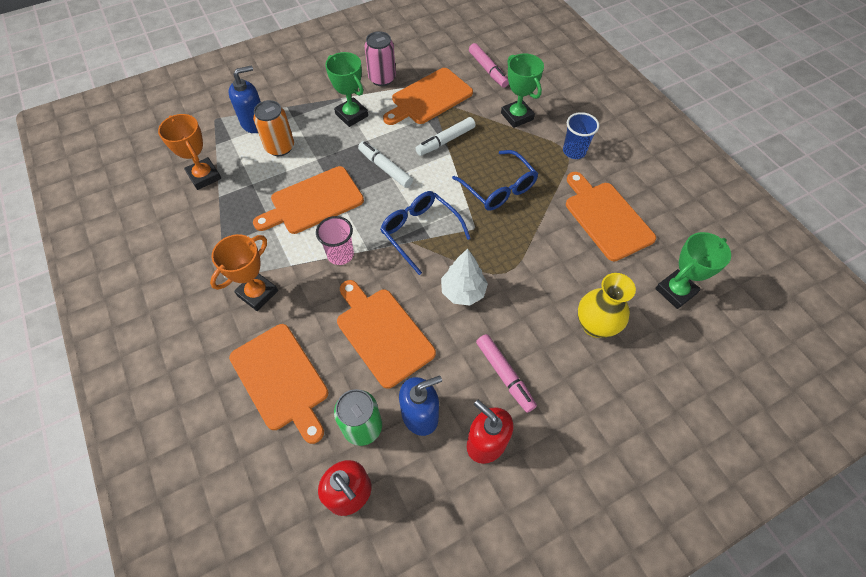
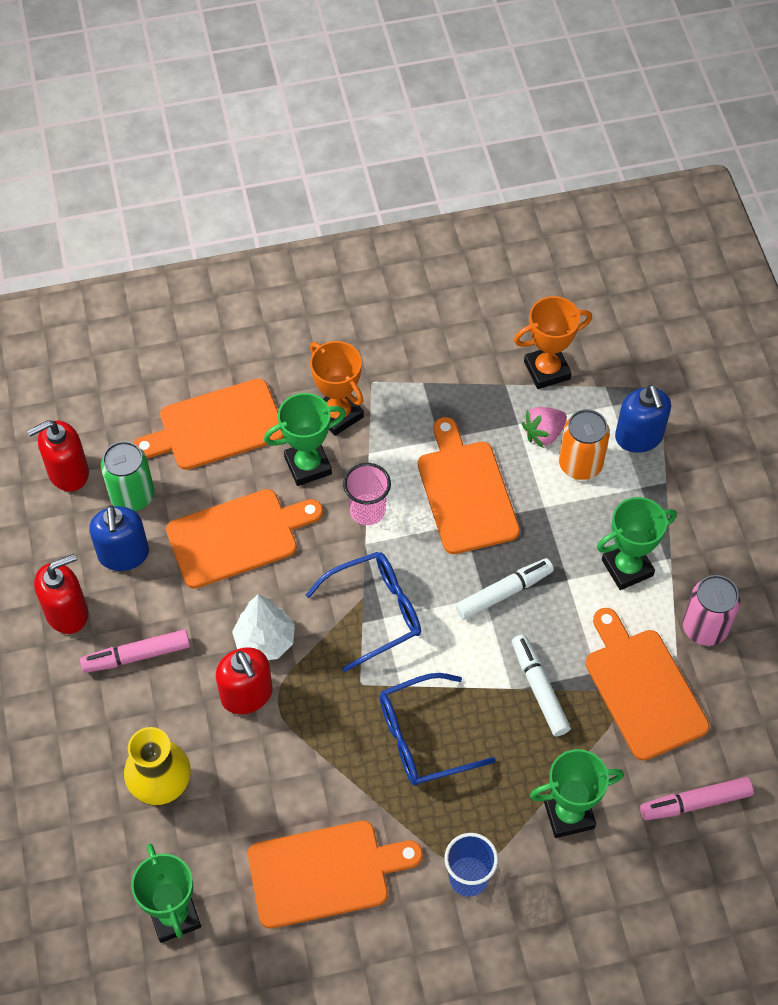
camera: 105 degrees right, 0 degrees up
none -> red soap dispenser [216,647,273,714]
none -> green trophy [264,393,346,486]
none -> pink strawberry [522,407,567,448]

